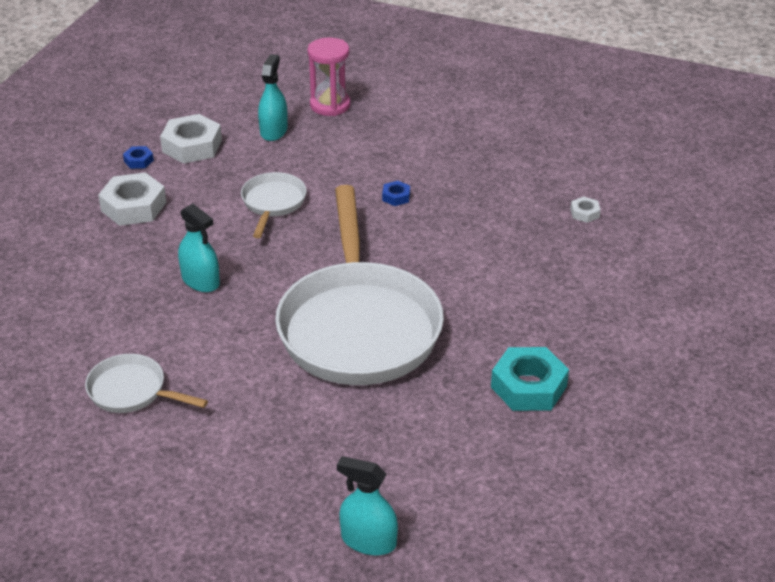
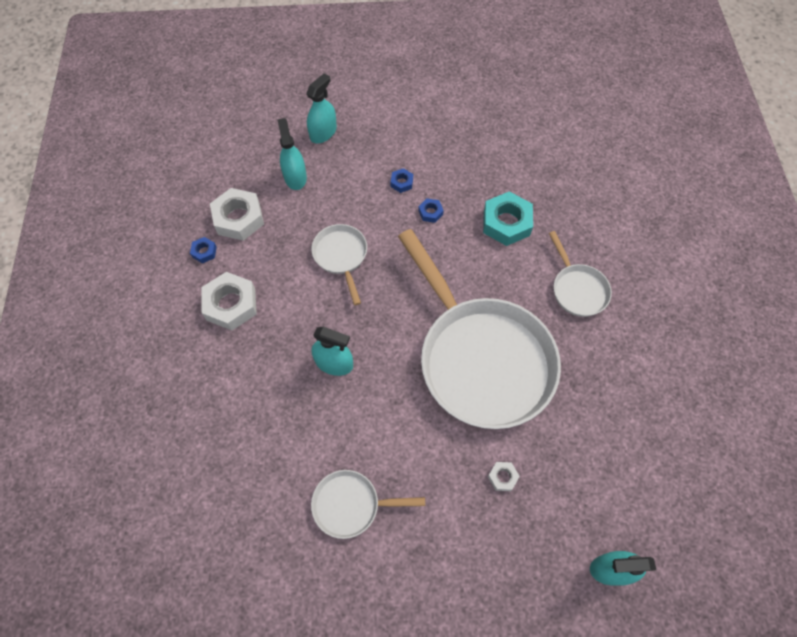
camera: 25 degrees left, 25 degrees up
pink hourglass [307,38,351,116] -> turquoise spray bottle [306,73,337,144]
turquoise nut [491,347,569,411] -> turquoise nut moved to [483,191,533,246]
white nut [570,196,601,223] -> white nut moved to [488,462,520,491]
none -> blue nut [390,168,413,193]
none -> white pan [549,231,612,317]

